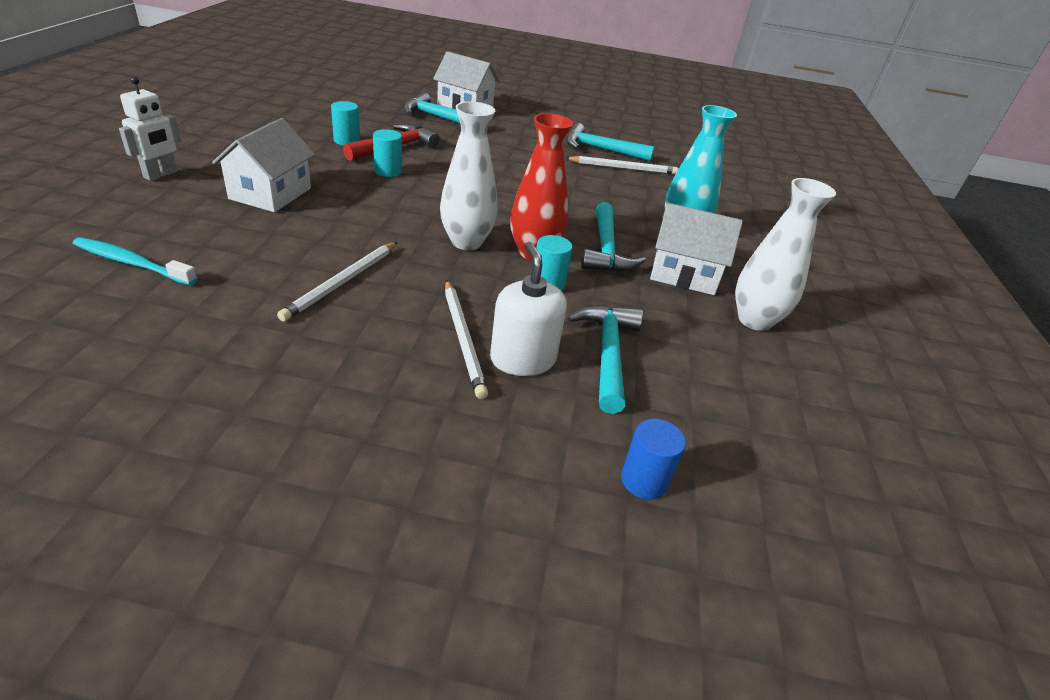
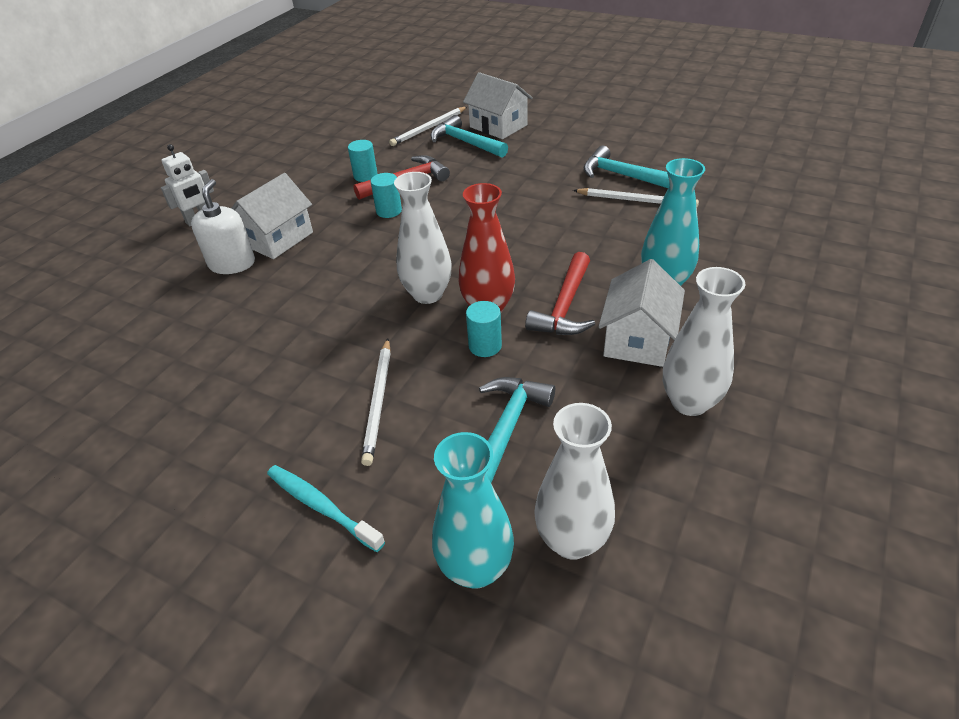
camera: 25 degrees right, 5 degrees up
turquoise toothbrush [73,237,198,285] -> turquoise toothbrush moved to [267,465,385,552]
white pencil [277,242,397,322] -> white pencil moved to [389,107,467,146]
white soap dispenser [490,242,567,376] -> white soap dispenser moved to [191,179,255,274]
turquoise hammer [581,202,646,272] -> red hammer [525,252,595,335]
blue cylinder [621,419,686,500] -> turquoise vase [432,432,514,589]
white house [650,203,743,295] -> white house turned 75 degrees clockwise [598,259,685,367]
none -> white vase [534,403,615,560]

